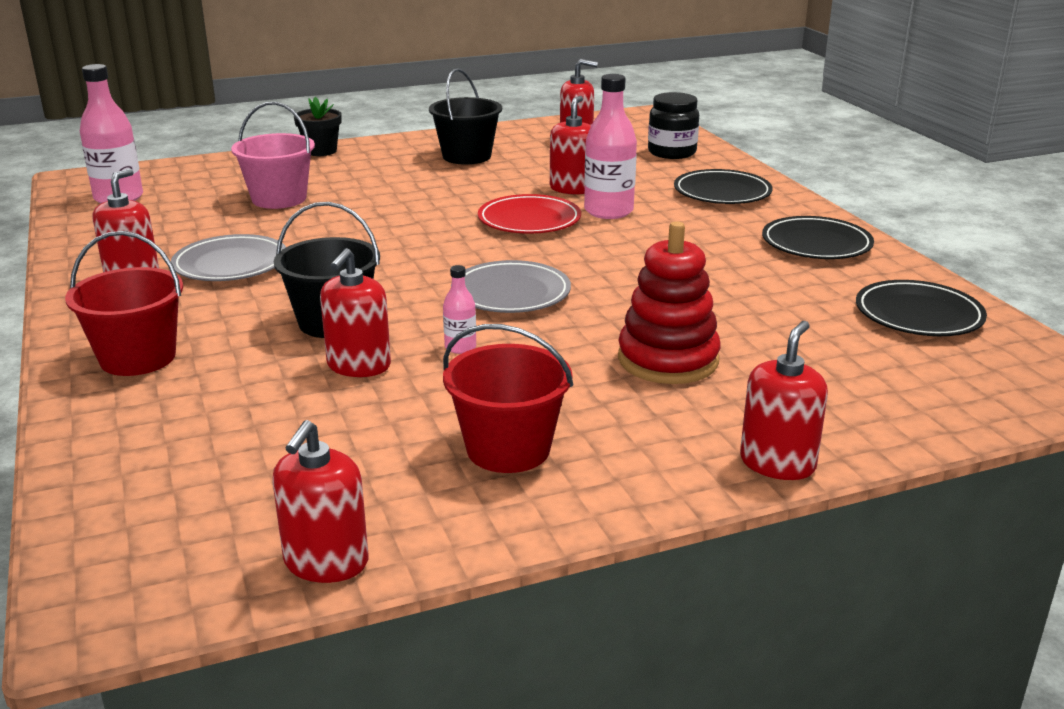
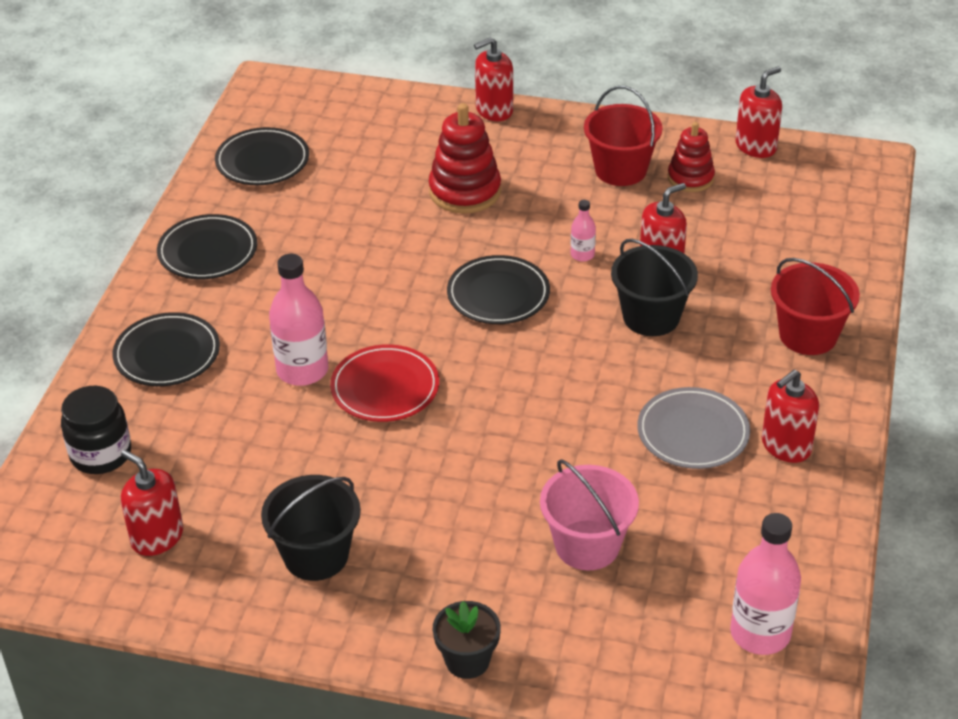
camera: 145 degrees left, 15 degrees up
grey plate [451,260,571,313] -> black plate [447,255,550,324]
red soap dispenser [550,96,591,195] -> none
none -> red stacking toy [668,122,715,192]

